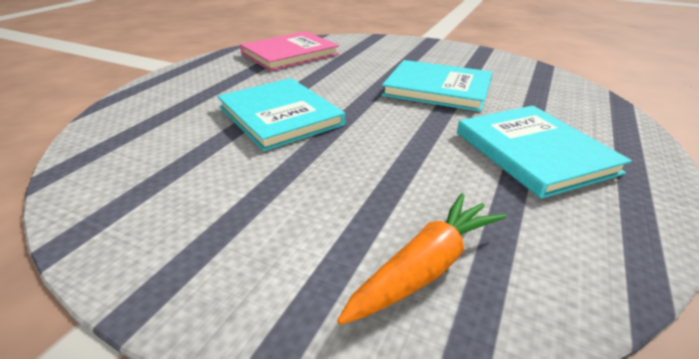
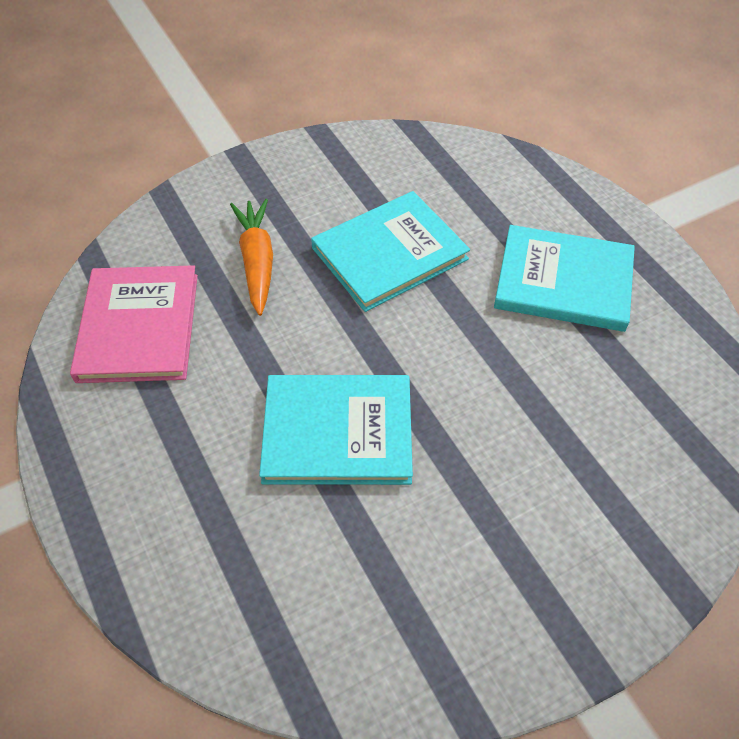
camera: 55 degrees left, 20 degrees up
orange carrot [337,193,506,325] -> orange carrot moved to [230,199,273,316]

